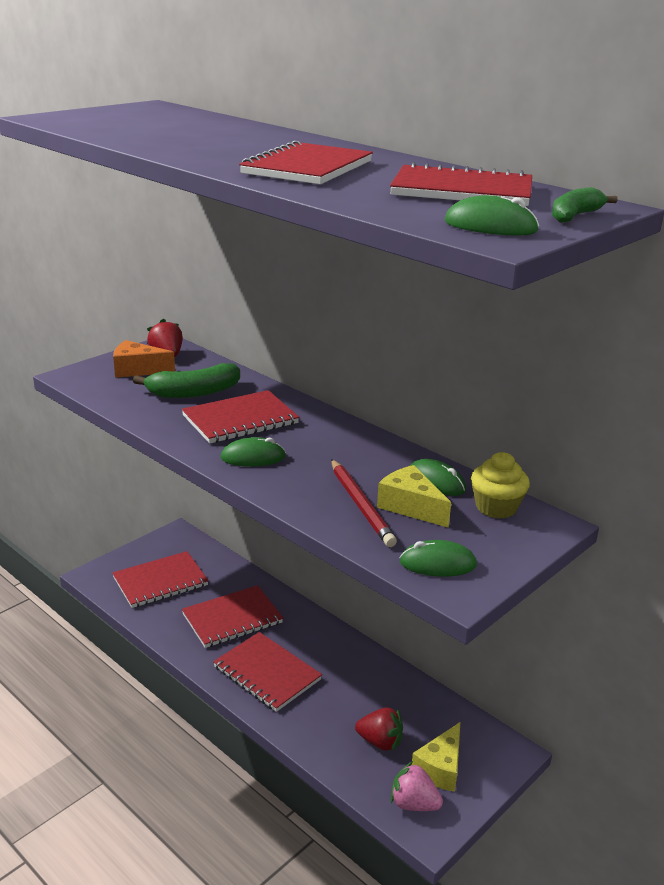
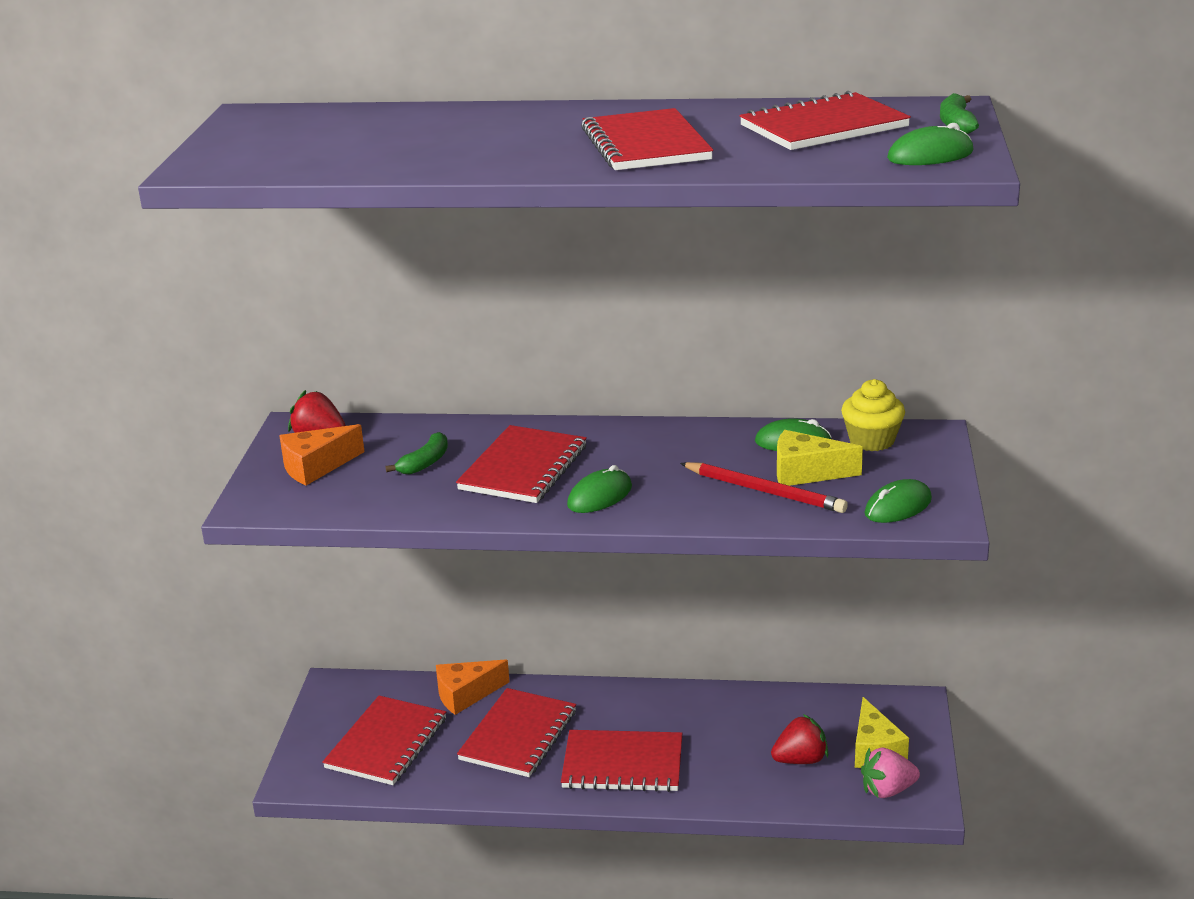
camera: 35 degrees left, 0 degrees up
green banana [133,363,240,398] -> green banana [385,432,448,474], size x0.58
none -> orange cheese [436,659,510,715]

